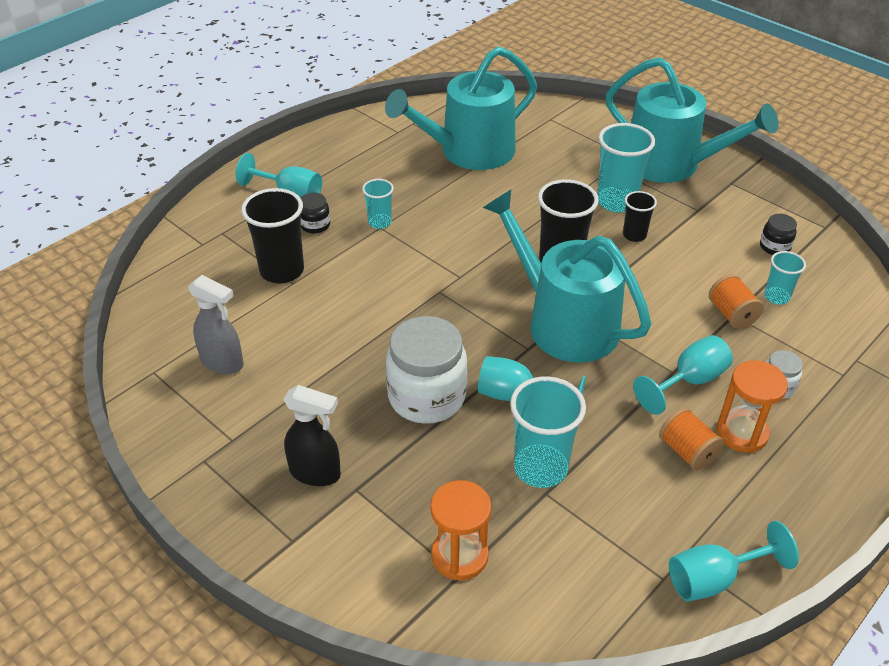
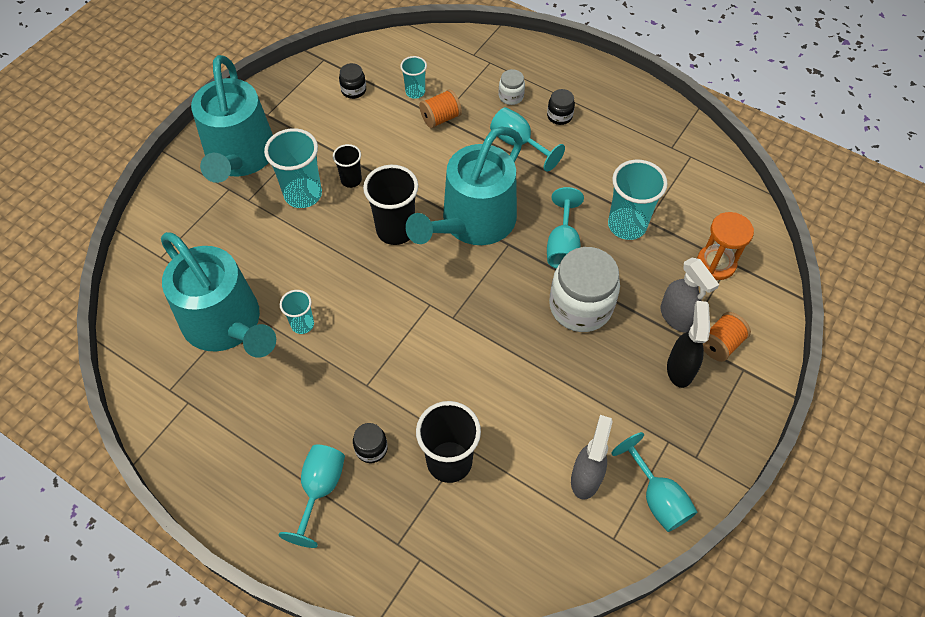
camera: 100 degrees left, 15 degrees up
turquoise cup [362,179,394,229] -> turquoise cup moved to [280,290,314,334]
turquoise watering can [606,57,778,183] -> turquoise watering can turned 150 degrees clockwise [191,55,273,183]
orange spool [659,408,724,471] -> orange spool moved to [703,312,751,362]
turquoise goblet [669,521,799,601] -> turquoise goblet moved to [612,432,697,532]
orange hourglass [717,360,788,453] -> black jar [547,89,575,125]
none -> grey spray bottle [661,258,719,332]

